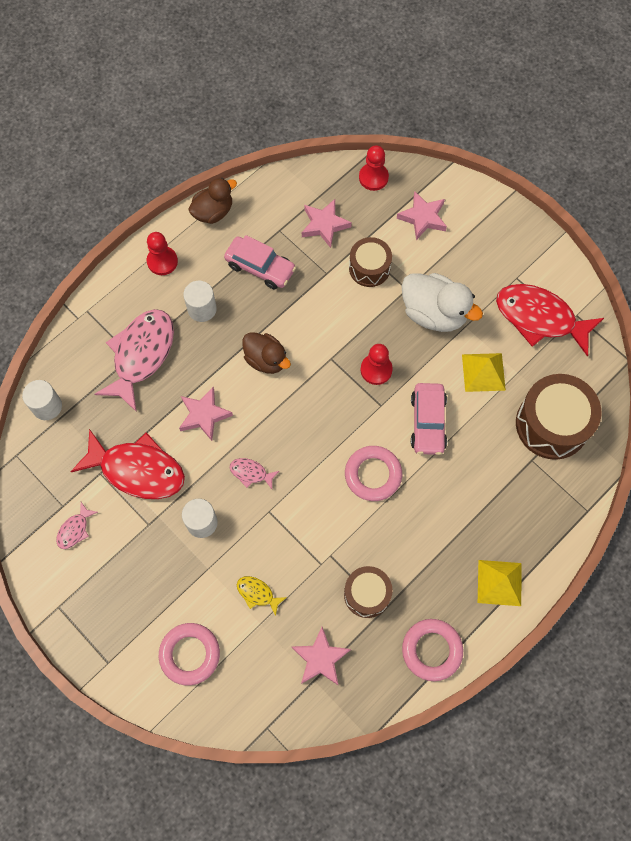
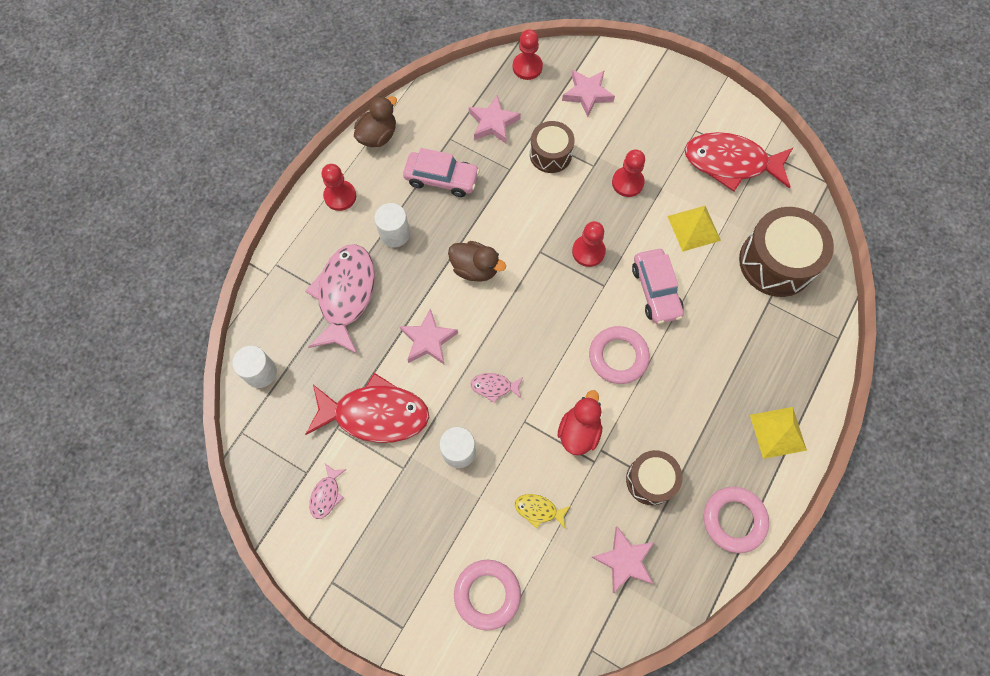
camera: 15 degrees left, 0 degrees up
white duck [402,273,483,332] -> red pawn [612,150,645,197]
none -> red duck [558,390,602,455]

